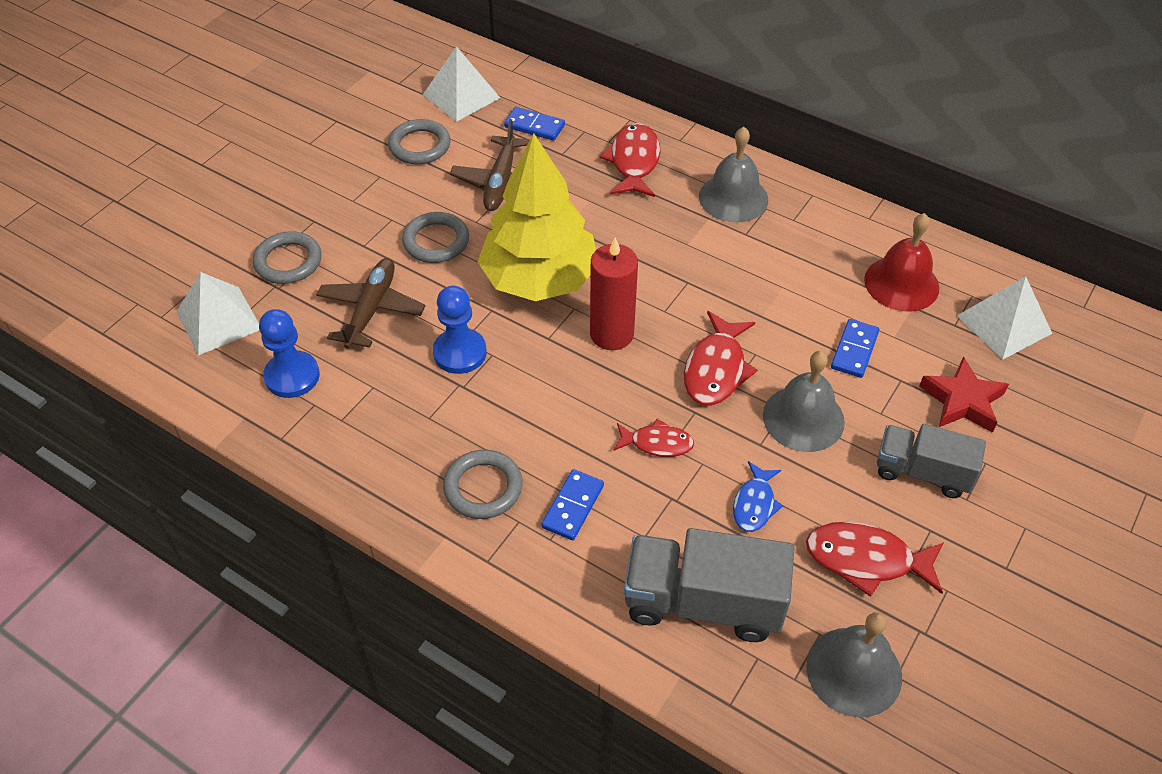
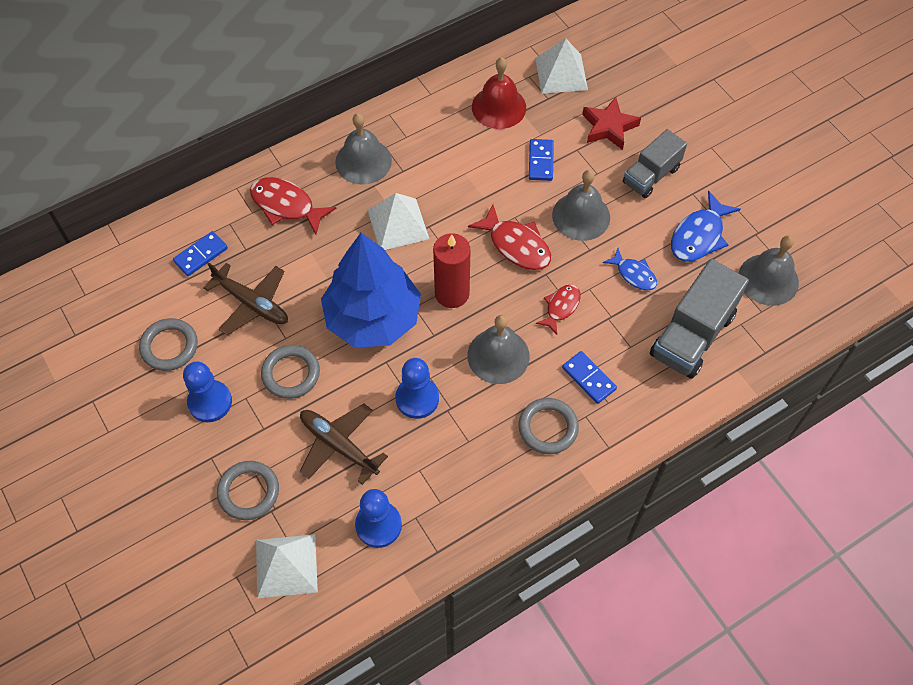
camera: 65 degrees left, 10 degrees up
white pyramid [423,46,500,122] -> white pyramid moved to [368,193,429,250]
yellow tree [478,134,596,301] -> blue tree [321,233,421,347]
red fish [806,522,944,597] -> blue fish [671,191,741,262]
blue domino [831,319,879,378] -> blue domino turned 45 degrees clockwise [529,139,554,181]
none -> blue pawn [183,361,232,422]
none -> grey bell [467,315,530,384]

